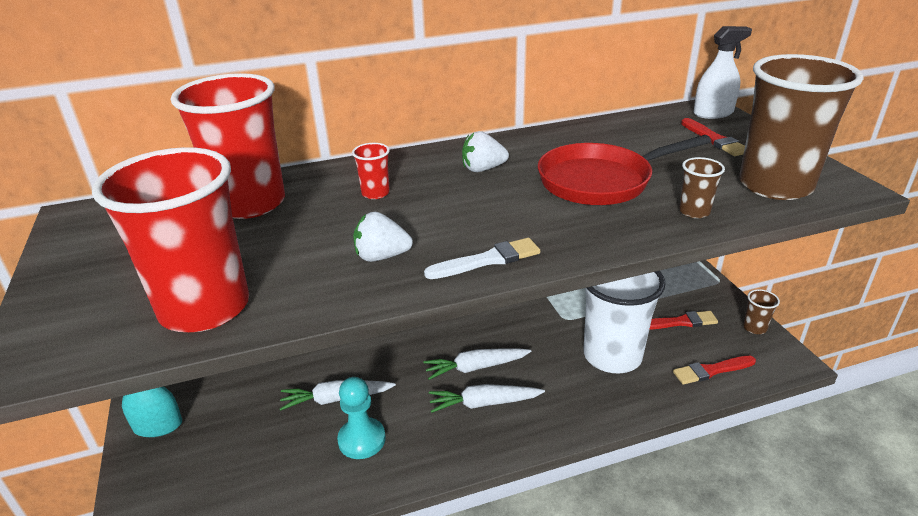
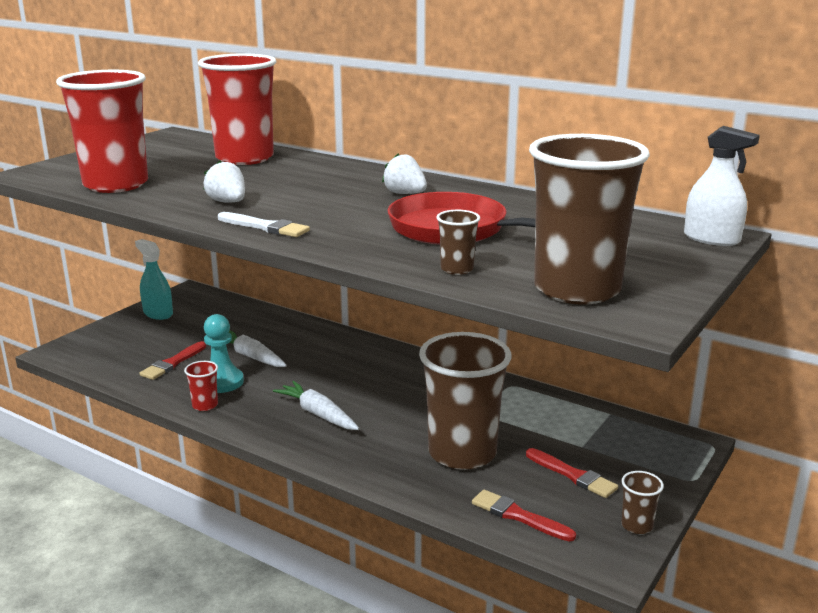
camera: 50 degrees right, 10 degrees down
red cup [352,143,390,199] -> red cup moved to [184,361,218,411]
white carrot [423,348,531,380] -> none
white cup [583,271,665,373] -> brown cup [419,332,512,470]
red brush [681,118,745,156] -> red brush moved to [140,341,206,380]

